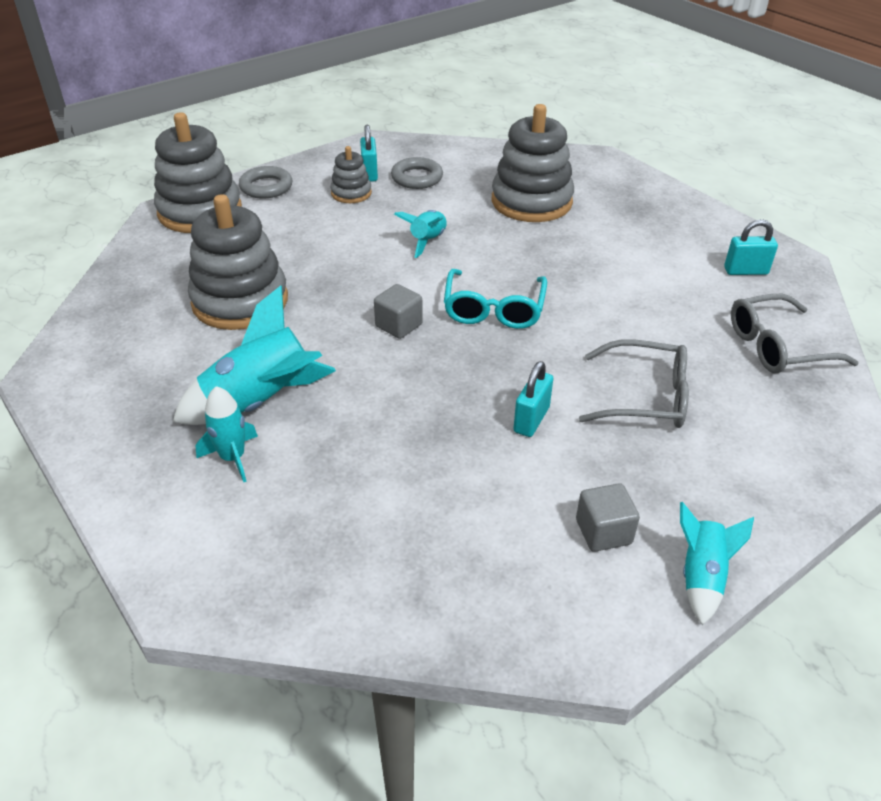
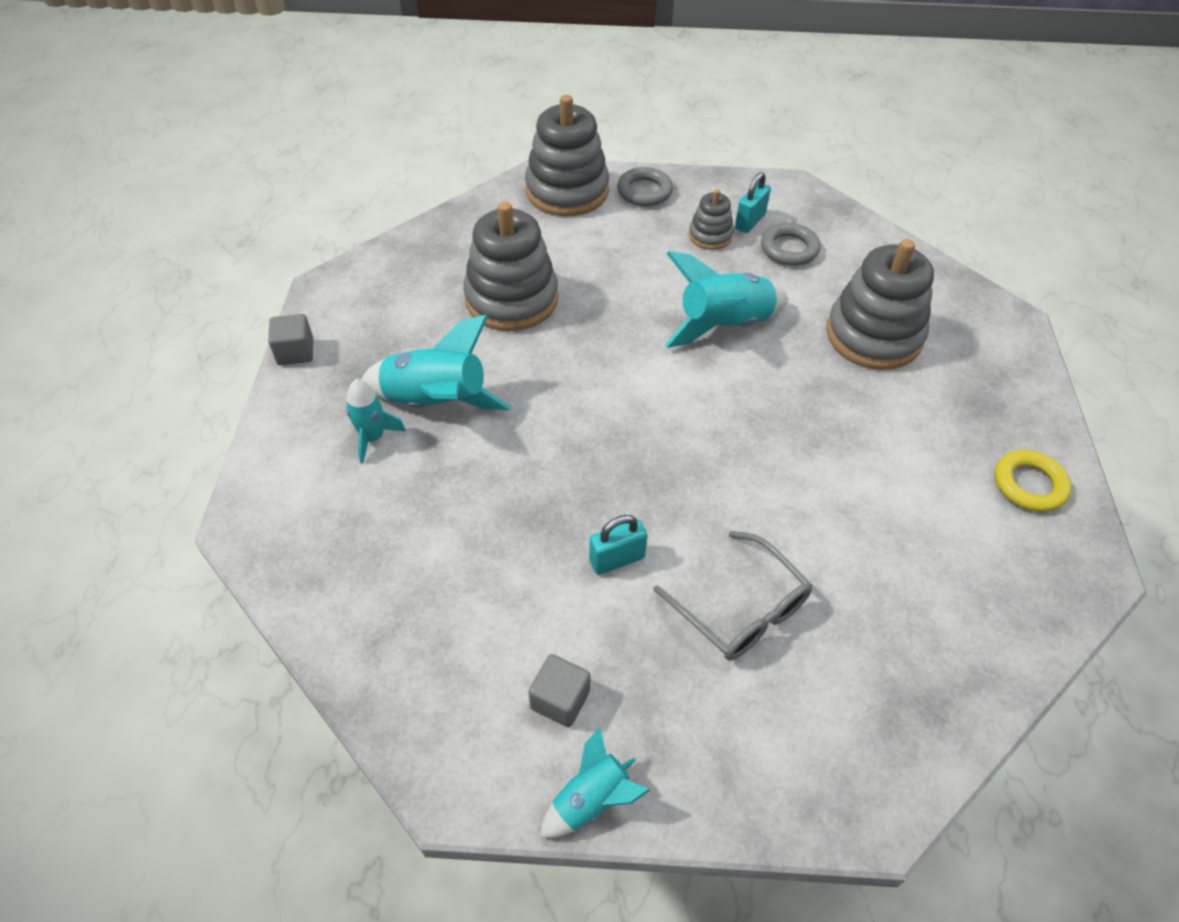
camera: 40 degrees right, 10 degrees up
grey cube [374,284,423,339] -> grey cube moved to [268,314,313,365]
turquoise rocket [394,210,447,258] -> turquoise rocket [665,251,788,348], size x1.75
turquoise glasses [444,269,547,329] -> none
turquoise padlock [724,219,778,275] -> none
grey glasses [731,294,859,373] -> none
none -> yellow ring [995,450,1071,512]

